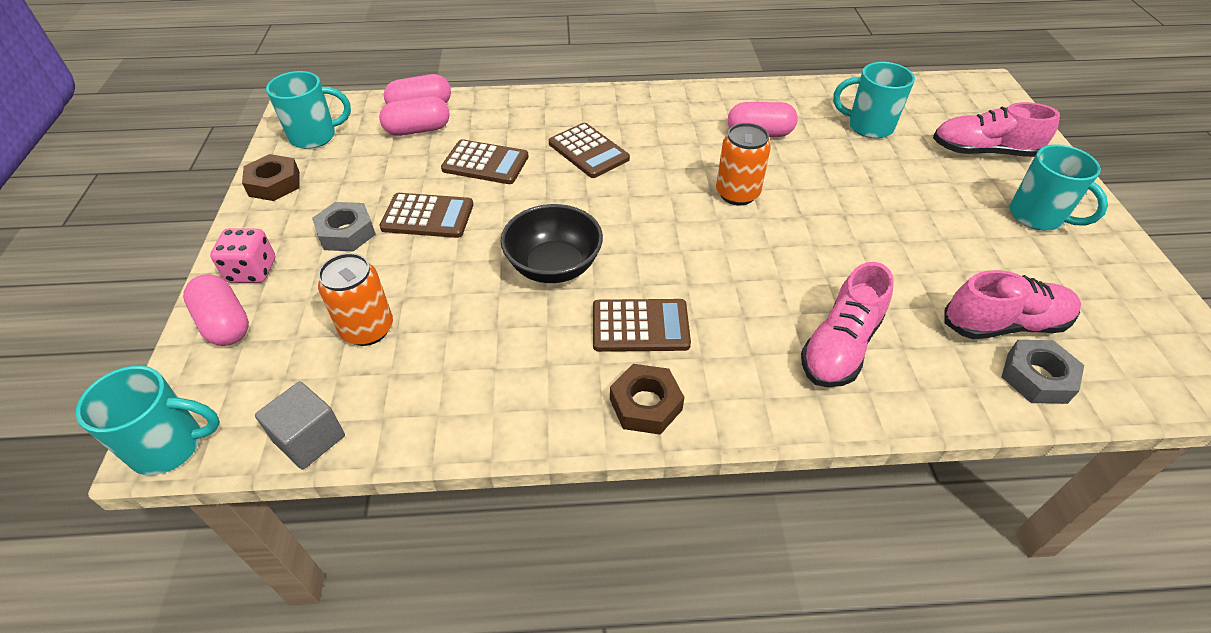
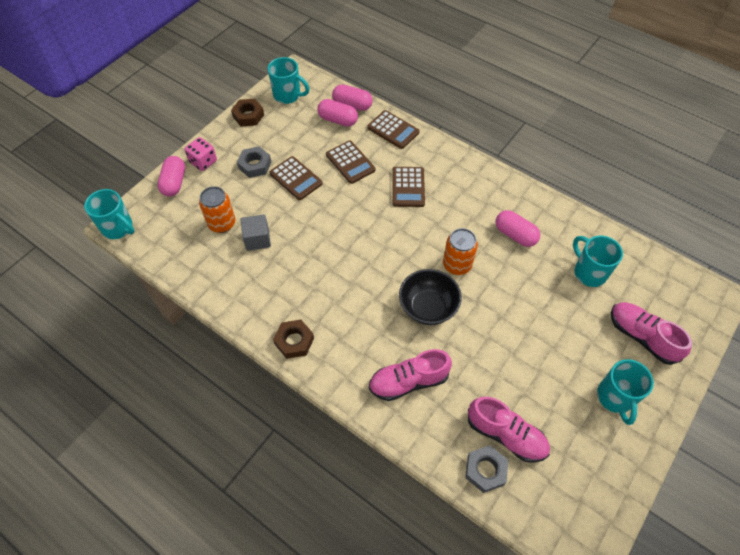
camera: 40 degrees right, 10 degrees up
grey cube [255,381,345,469] -> grey cube moved to [241,214,271,251]
black bowl [501,204,603,283] -> black bowl moved to [399,269,462,325]
brown calculator [593,299,691,352] -> brown calculator moved to [367,110,420,149]

